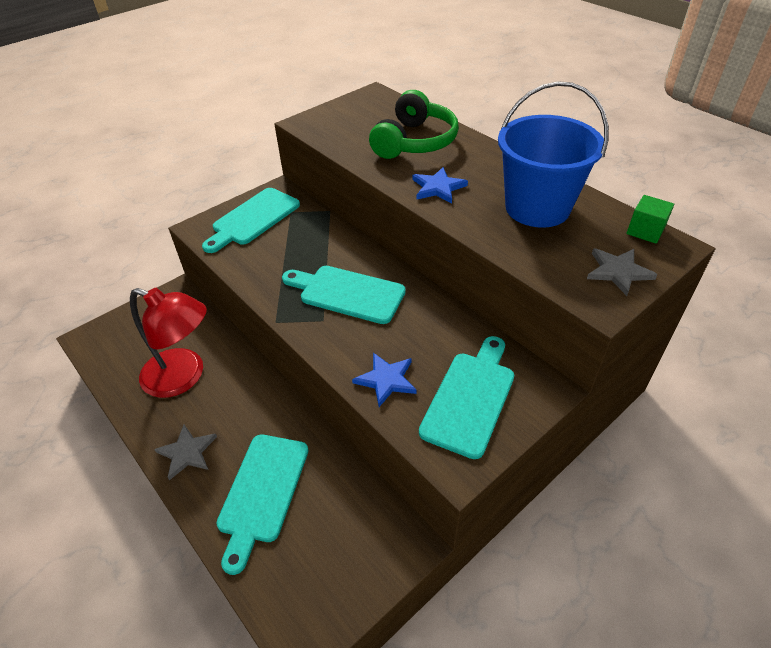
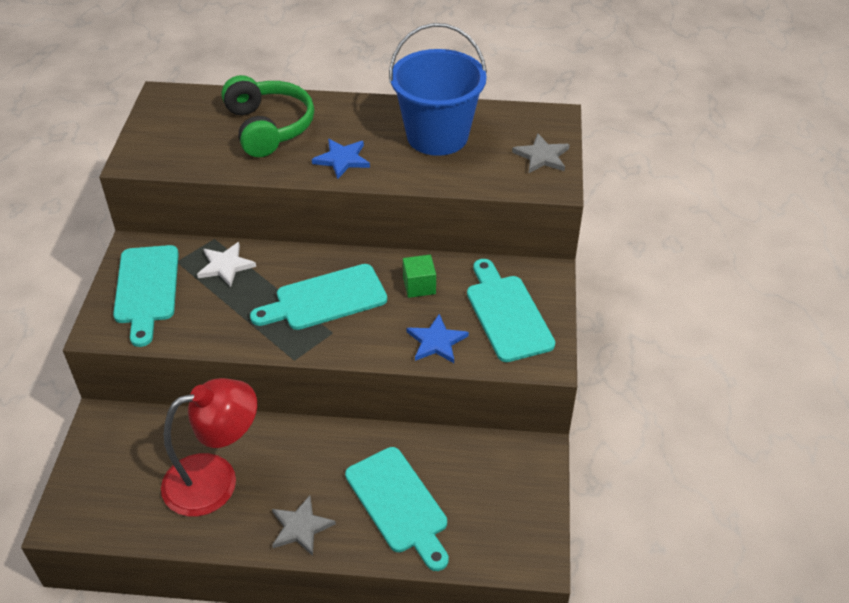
camera: 45 degrees left, 0 degrees up
green cube [627,195,674,244] -> green cube moved to [403,255,436,298]
none -> white star [197,242,256,287]

